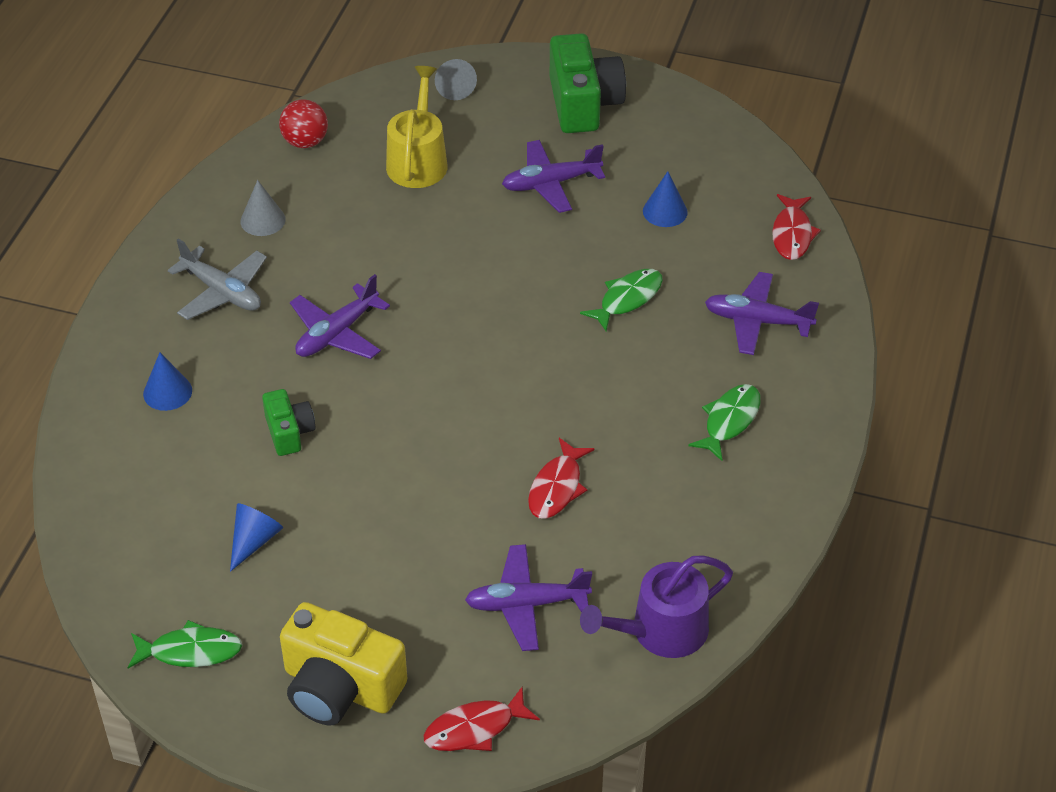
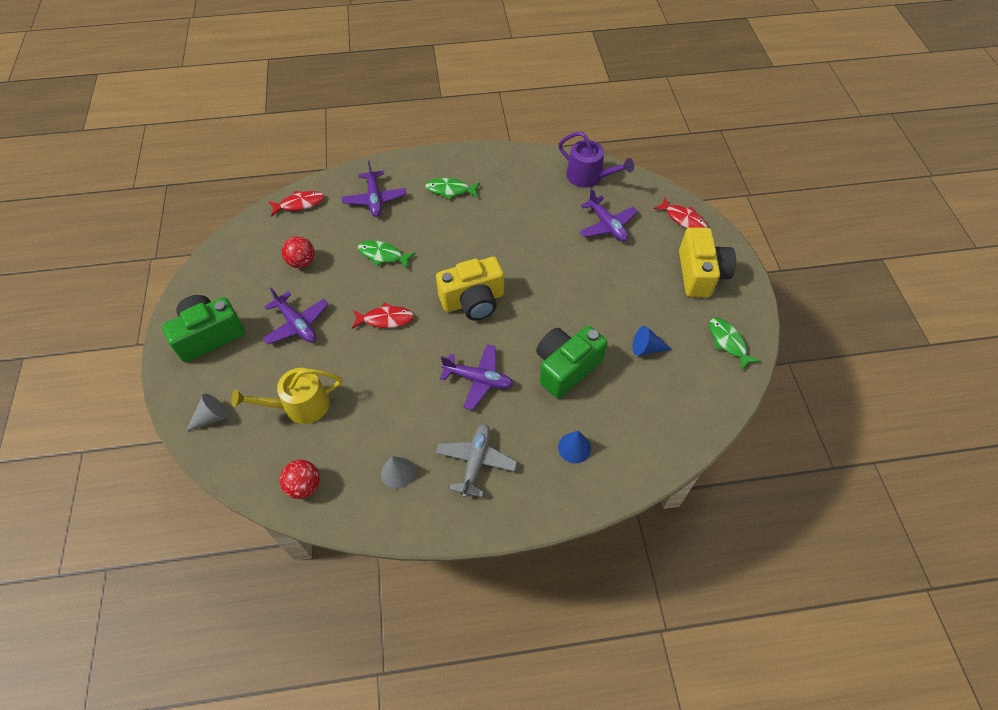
camera: 115 degrees left, 10 degrees up
green camera [262,389,316,456] -> green camera [536,326,607,399], size x1.81
red fish [528,438,595,519] -> red fish moved to [352,303,414,329]
blue cone [643,171,688,227] -> red ball [282,236,315,268]
none -> yellow camera [436,257,504,320]

